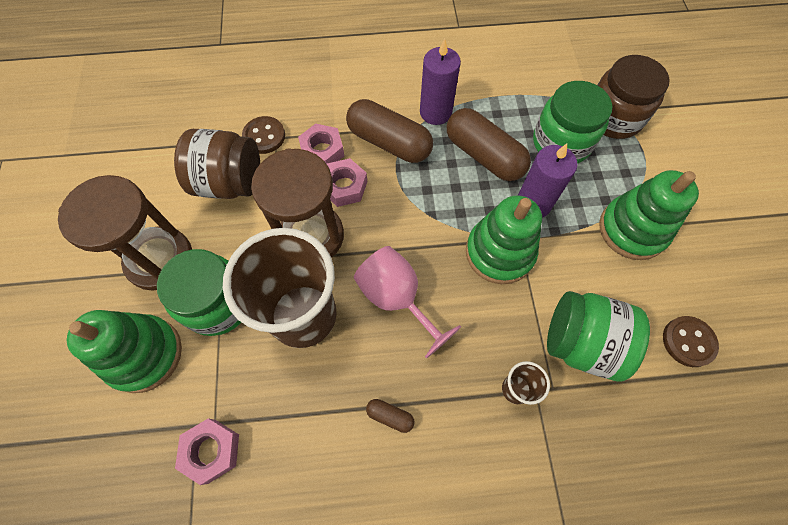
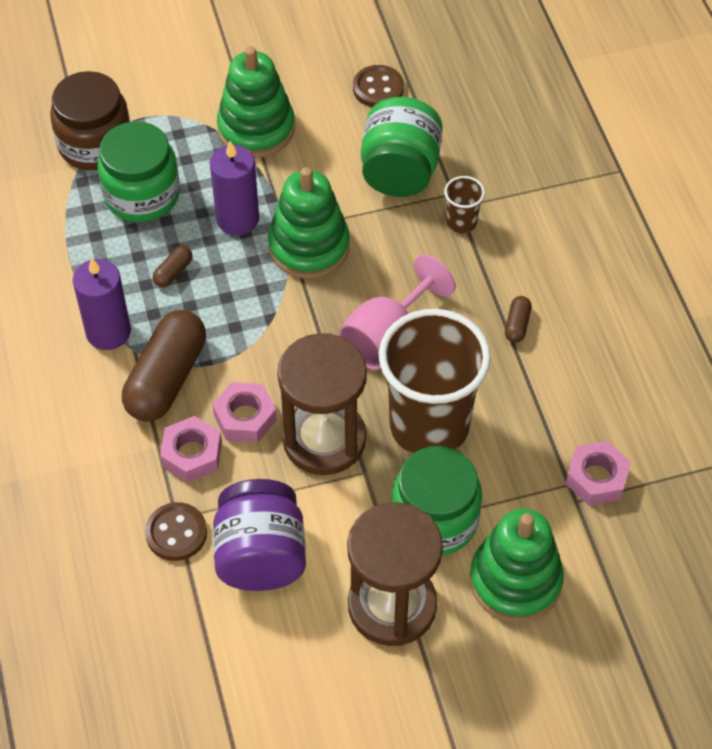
camera: 100 degrees left, 10 degrees down
brown jar [174,129,260,199] -> purple jar [213,479,306,591]
brown capsule [447,108,531,181] -> brown capsule [153,246,193,287], size x0.42

